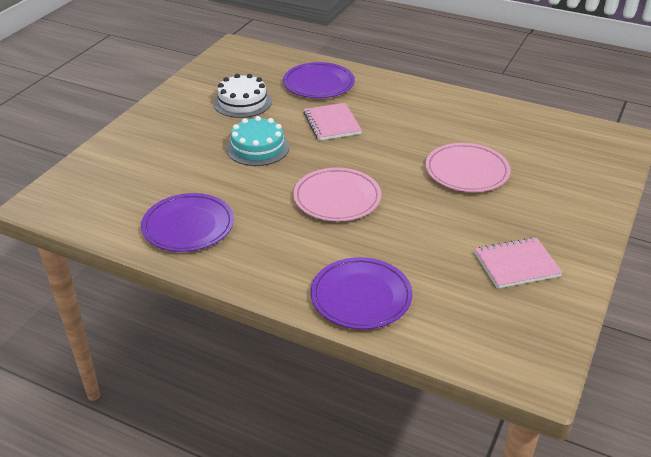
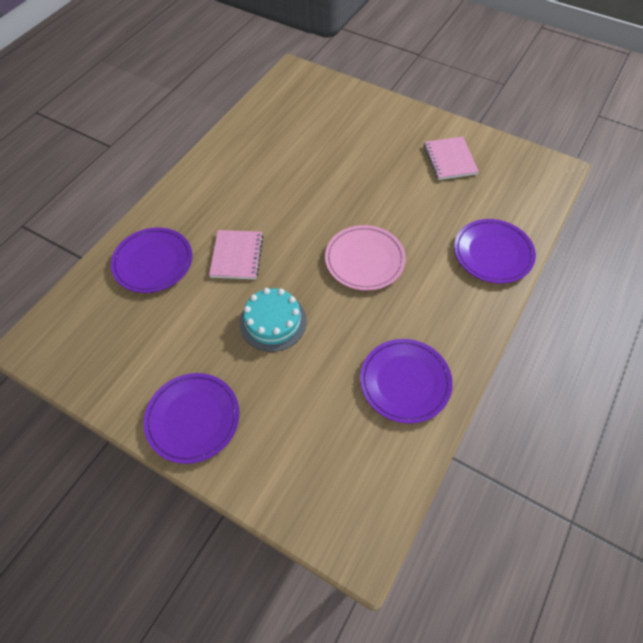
camera: 85 degrees left, 20 degrees up
white cake [214,74,272,118] -> none
pink notebook [304,103,362,140] -> pink notebook turned 75 degrees counterclockwise [209,230,264,279]
pink plate [425,143,511,192] -> none
none -> purple plate [144,373,239,464]

